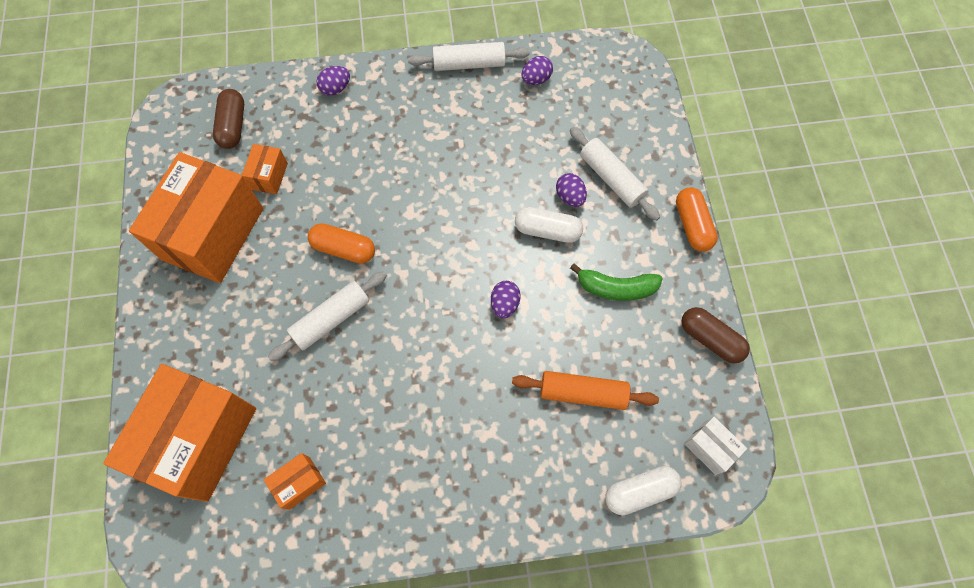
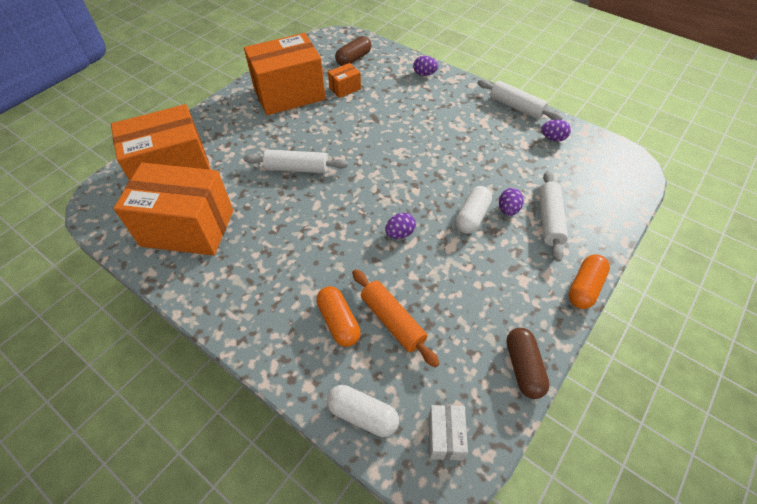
camera: 45 degrees right, 15 degrees down
orange box [264,453,326,510] -> orange box [113,163,233,256], size x2.36
orange capsule [308,223,375,264] -> orange capsule moved to [316,286,361,347]
white capsule [515,207,583,243] -> white capsule turned 60 degrees clockwise [456,186,492,233]
green banana [570,263,663,301] -> none

